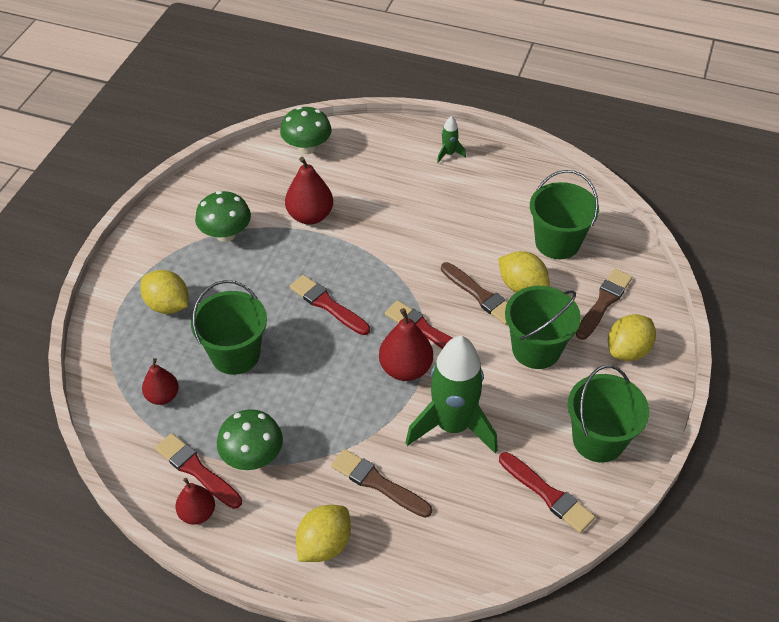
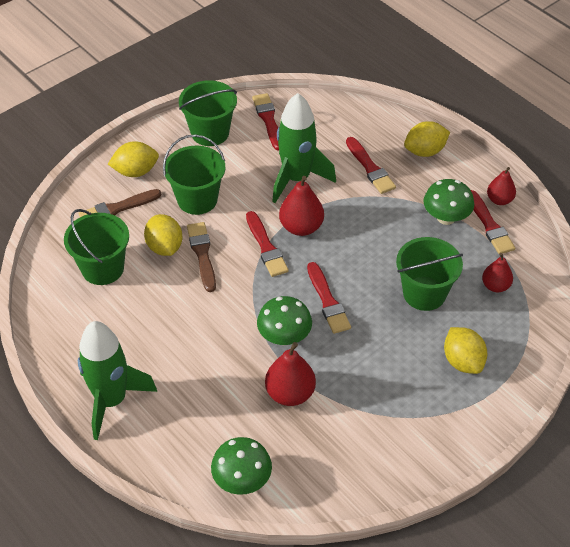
camera: 150 degrees left, 0 degrees up
green mushroom [195,191,251,242] -> green mushroom moved to [257,296,312,345]
brown brush [331,449,432,518] -> red brush [346,137,396,194]
green rocket [437,116,466,163] -> green rocket [78,321,157,440], size x2.41

